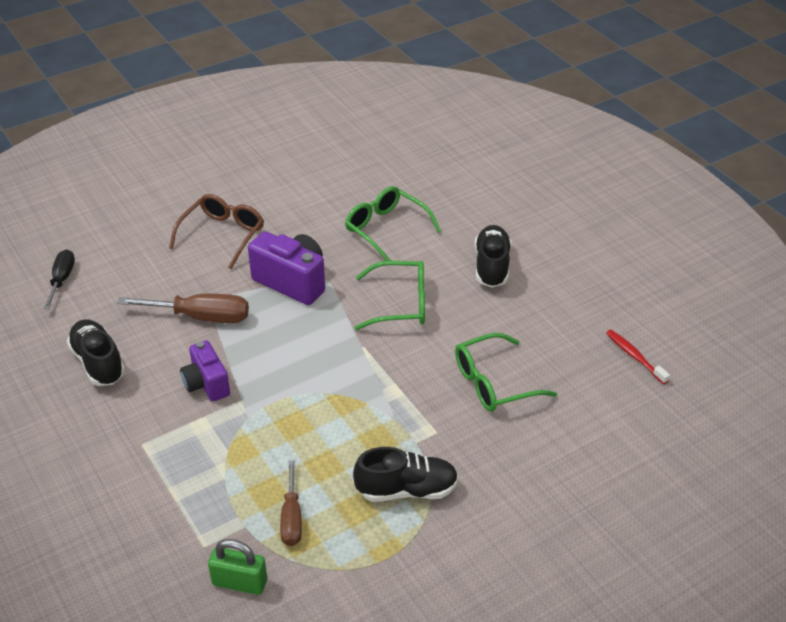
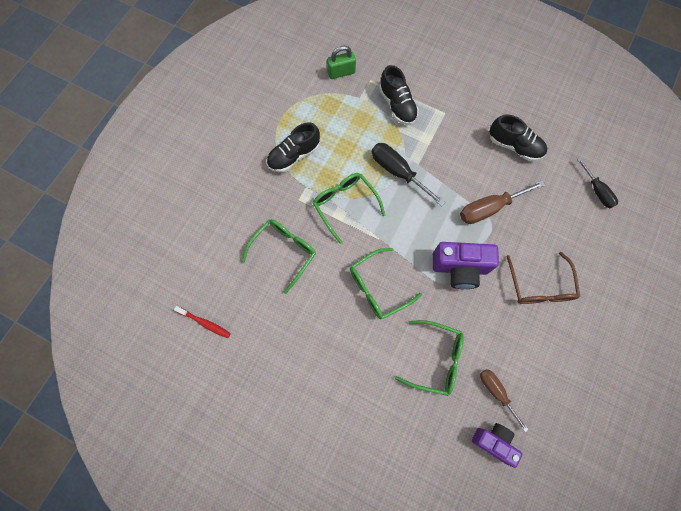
camera: 150 degrees right, 30 degrees up
purple camera [180,340,230,402] -> purple camera moved to [472,423,522,468]
brown screwdriver [280,461,302,546] -> brown screwdriver moved to [480,369,529,432]
black shoe [474,225,511,288] -> black shoe moved to [379,65,419,125]
none -> green glasses [313,173,385,244]
none -> black screwdriver [372,143,445,206]

